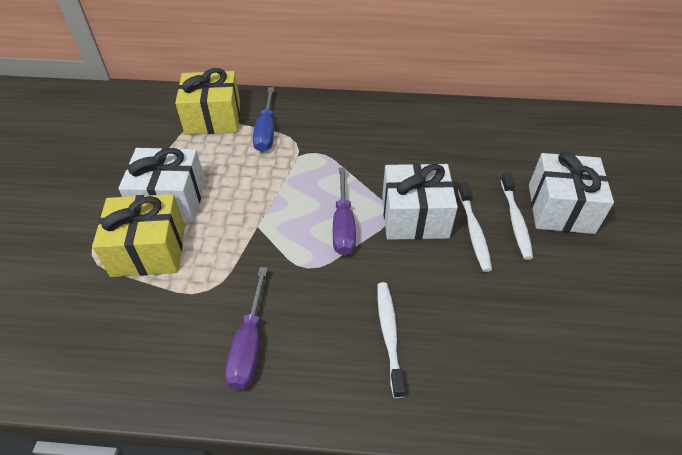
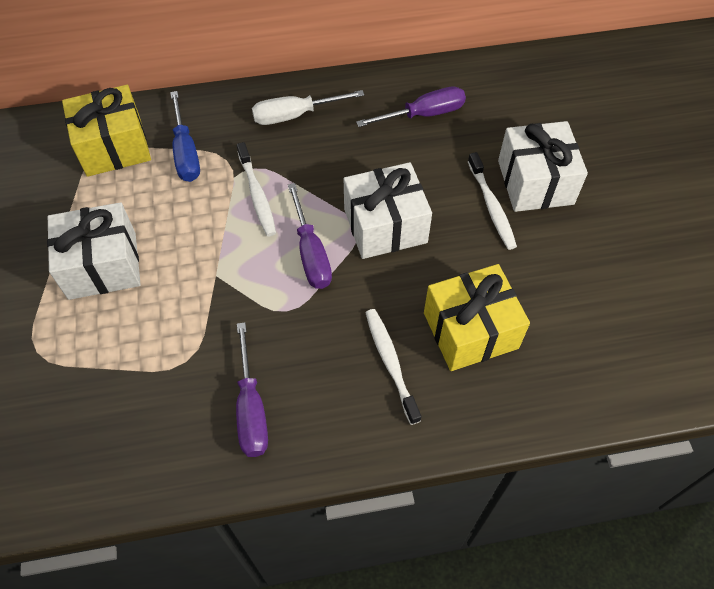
camera: 15 degrees left, 10 degrees up
yellow gift [92,194,185,277] -> yellow gift moved to [424,264,530,371]
white toothbrush [458,182,492,272] -> white toothbrush moved to [237,142,276,236]
none -> white screwdriver [252,90,364,125]
none -> purple screwdriver [356,86,466,127]

